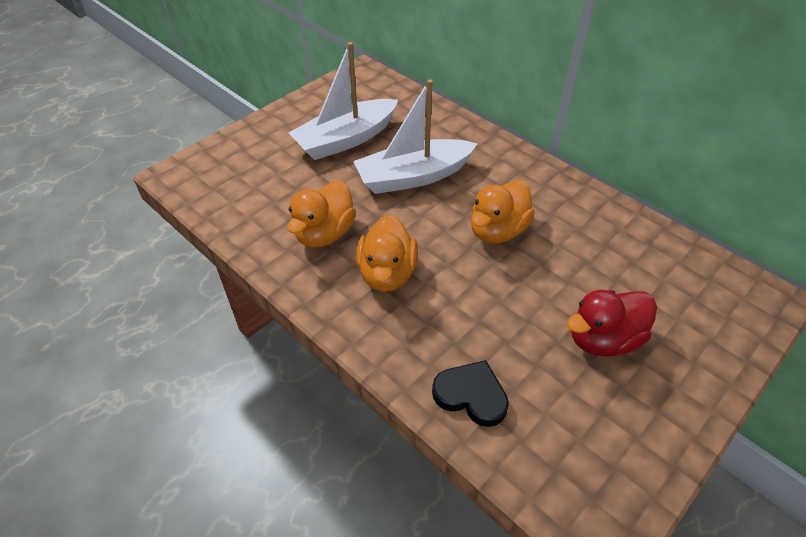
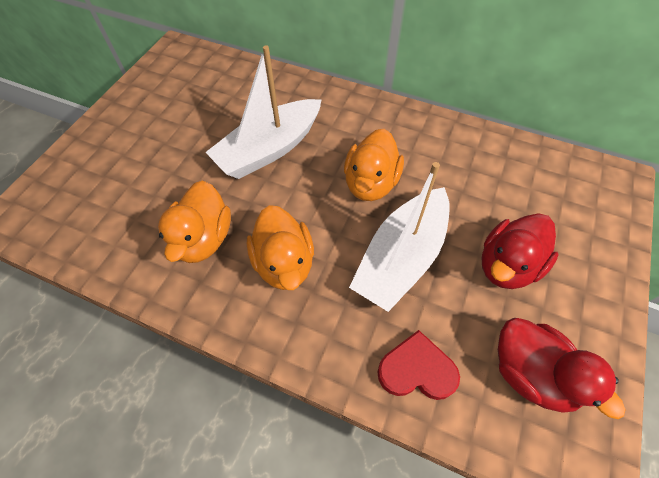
camera: 20 degrees left, 10 degrees up
white boat [289,42,398,160] -> white boat moved to [349,162,450,312]
black heart [432,360,509,427] -> red heart [377,330,460,400]
none -> red duck [498,318,626,419]

